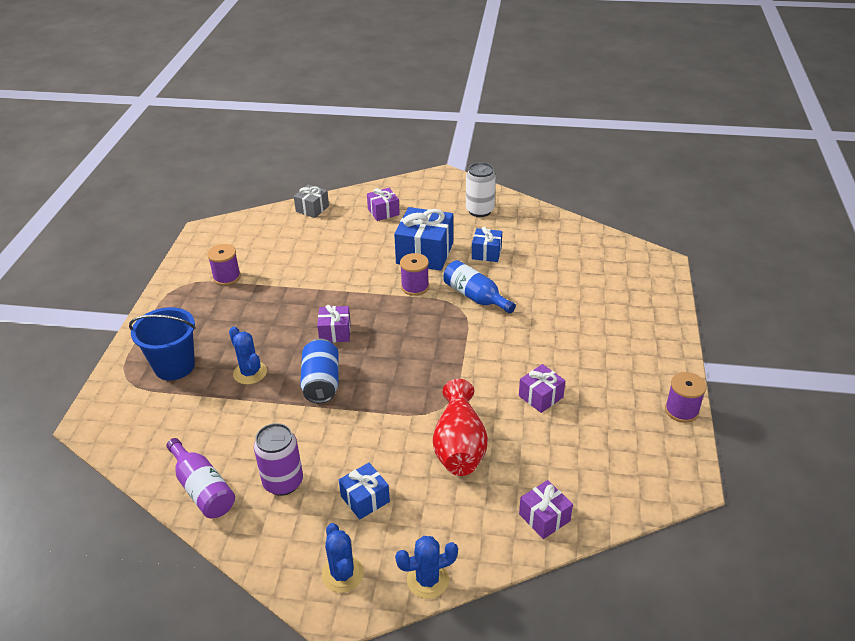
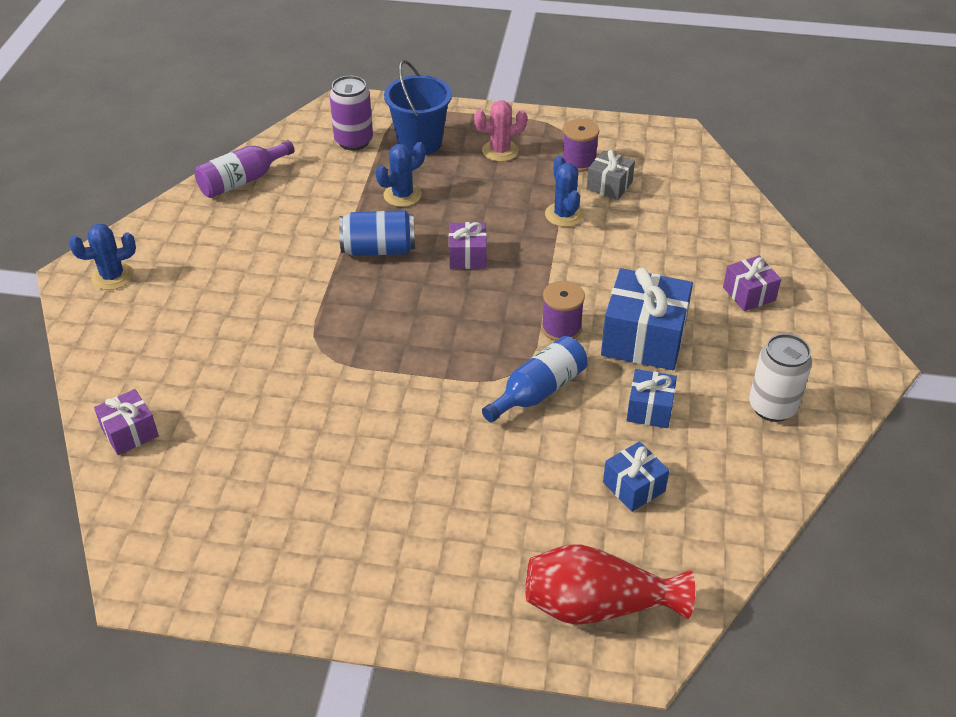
camera: 90 degrees right, 5 degrees up
purple can [254,423,303,496] -> purple can moved to [330,76,373,150]
grey gift [294,185,329,218] -> grey gift moved to [587,150,635,200]
blue gift [339,463,390,520] -> blue gift moved to [603,441,669,512]
blue cactus [395,536,458,599] -> blue cactus moved to [545,156,584,227]
red vase [433,379,488,476] -> red vase moved to [526,544,695,625]
purple gift [519,364,566,413] -> none
purple spool [665,372,707,423] -> none
none -> pink cactus [474,100,527,162]

